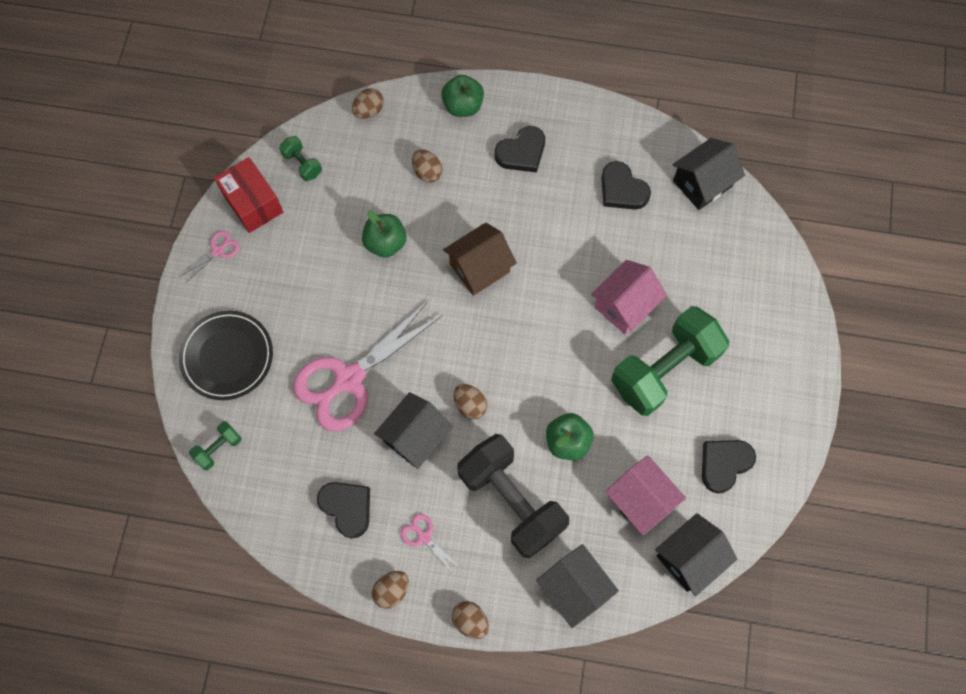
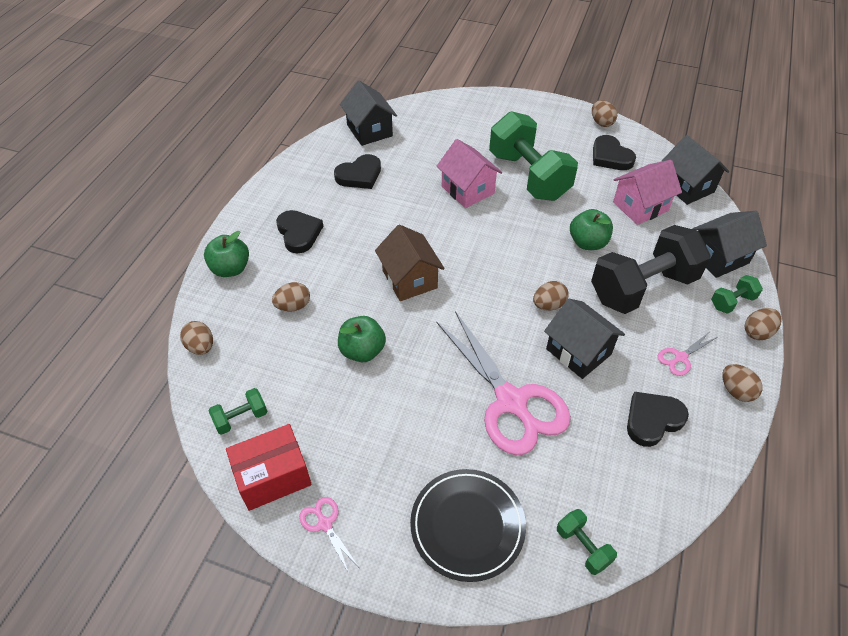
camera: 80 degrees left, 20 degrees down
none -> brown egg [592,100,617,127]
none -> green dumbbell [711,275,763,314]

